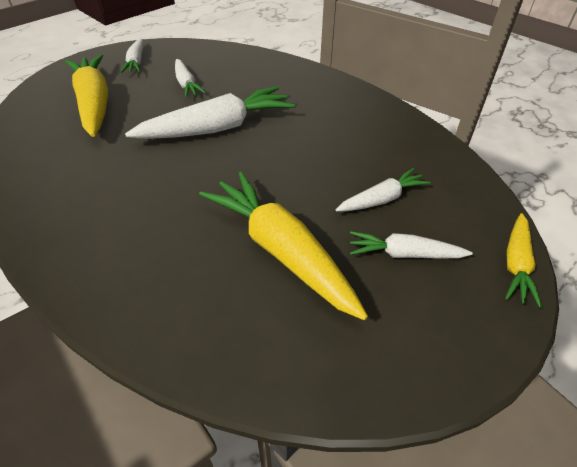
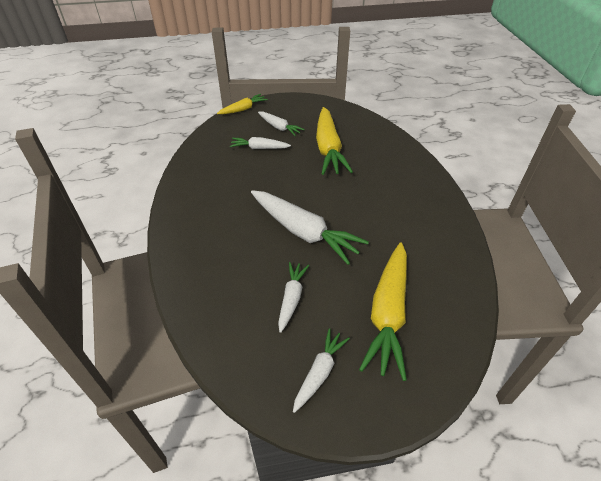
camera: 145 degrees left, 0 degrees up
white carrot [125,86,295,139] -> white carrot turned 150 degrees counterclockwise [251,190,369,265]

